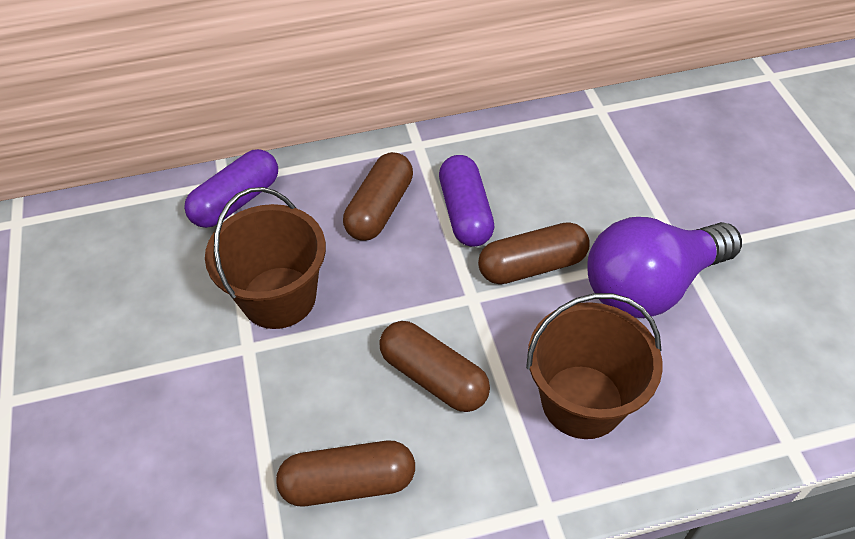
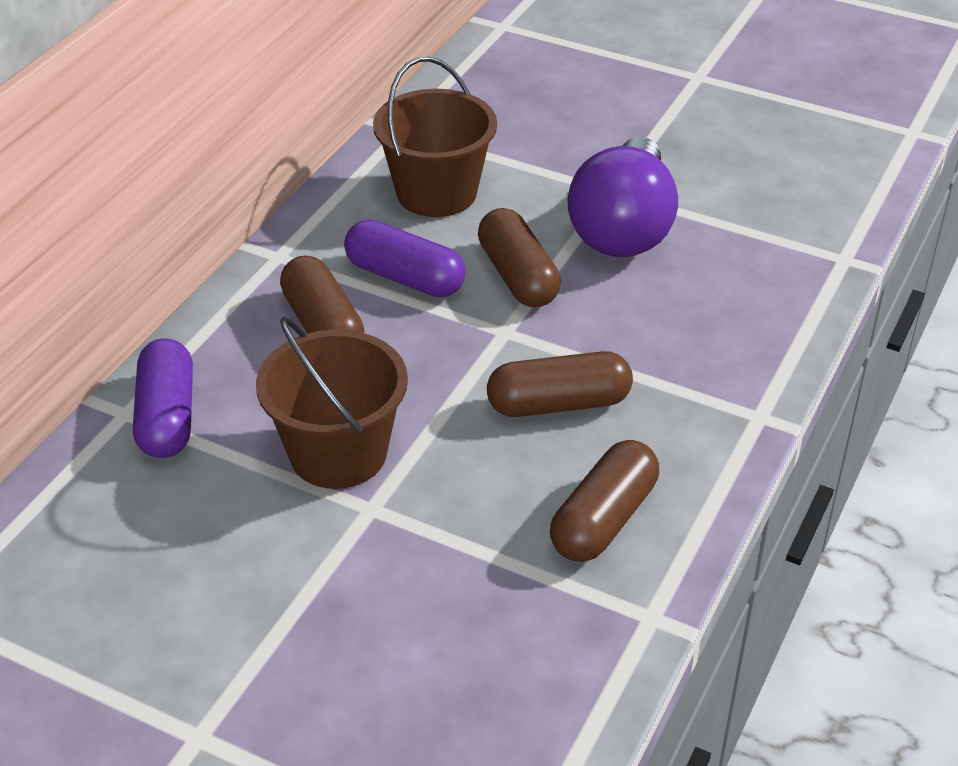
camera: 50 degrees left, 10 degrees down
brown capsule [478,222,590,284] -> brown capsule turned 45 degrees counterclockwise [478,208,561,308]
brown bucket [526,293,663,439] -> brown bucket moved to [373,57,497,217]

